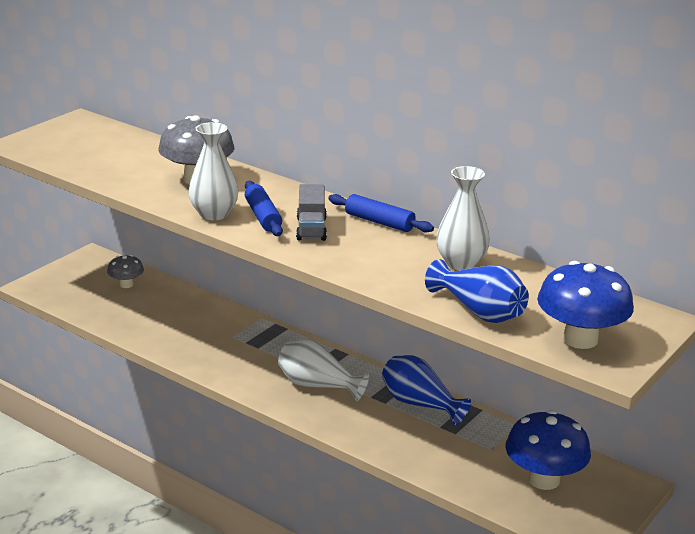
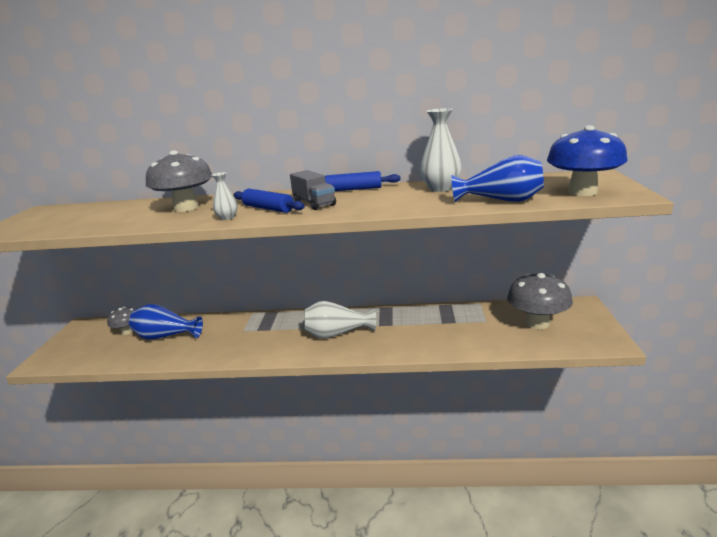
camera: 30 degrees left, 5 degrees down
white vase [188,122,238,220] -> white vase [211,172,238,220], size x0.55
blue vase [382,355,471,425] -> blue vase moved to [129,304,203,340]
blue mushroom [505,410,591,490] -> grey mushroom [507,273,573,329]

